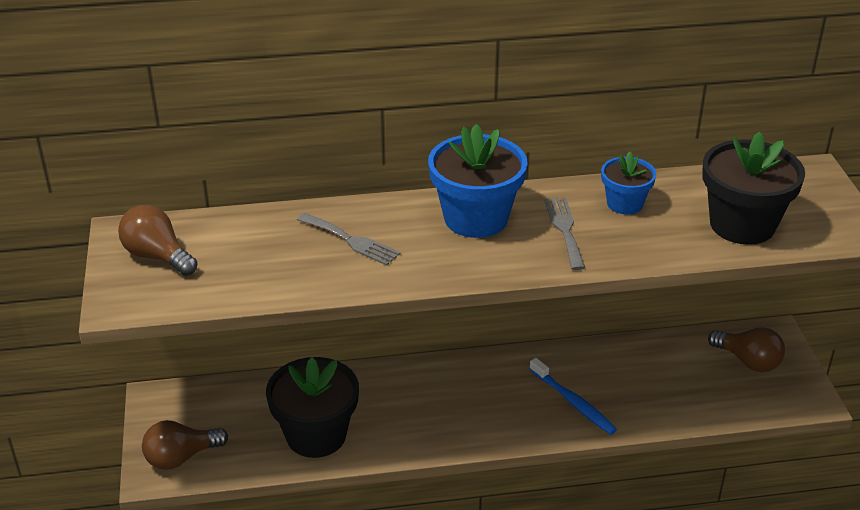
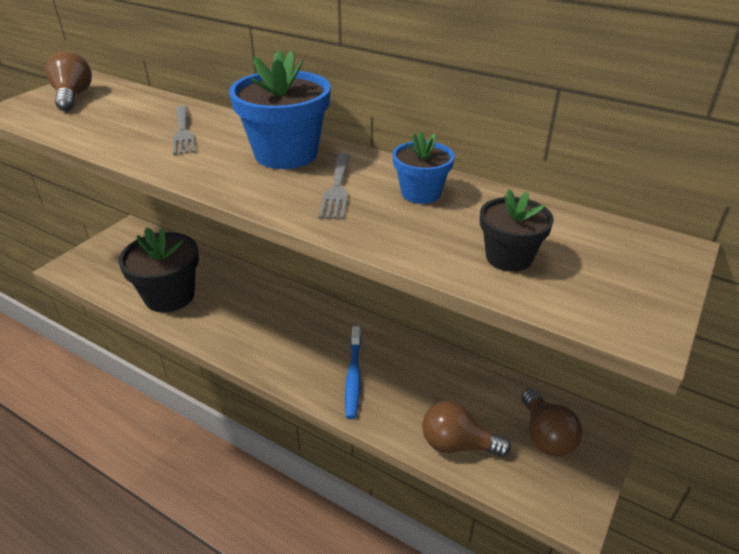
camera: 40 degrees right, 0 degrees up
brown light bulb [142,420,228,470] -> brown light bulb moved to [422,401,511,457]
grey fork [544,197,585,270] -> grey fork turned 150 degrees clockwise [318,153,351,219]
black flower pot [702,132,805,245] -> black flower pot [480,189,554,272], size x0.57

